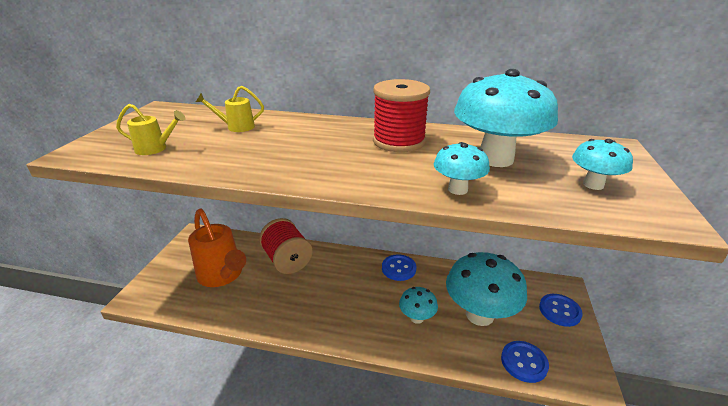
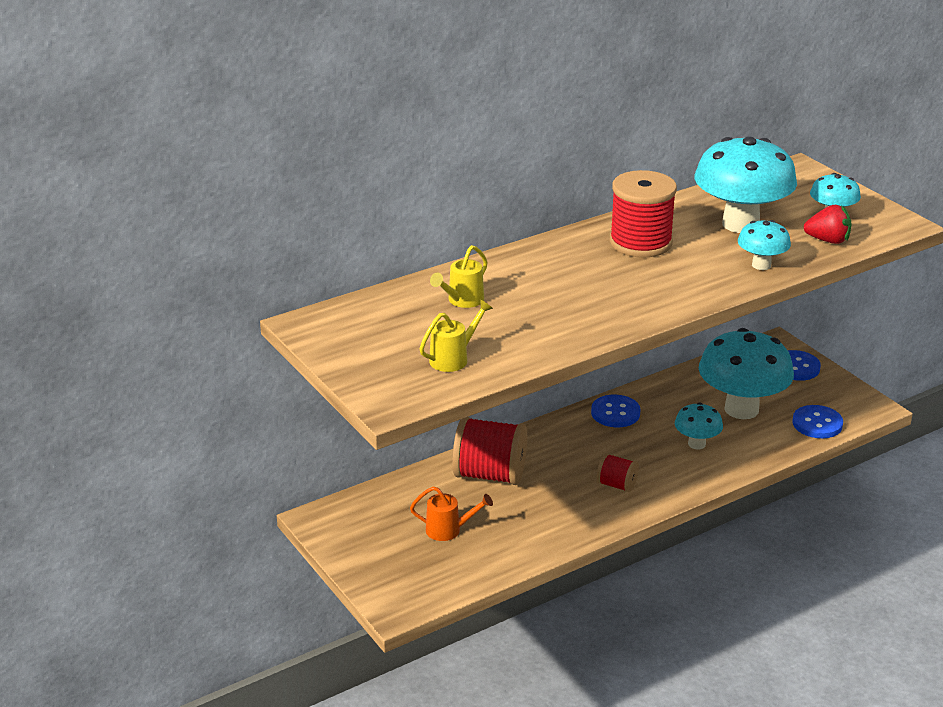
camera: 45 degrees left, 0 degrees up
orange watering can [188,208,246,287] -> orange watering can [410,486,493,541], size x0.49
none -> red spool [597,453,639,492]
none -> red strawberry [804,205,852,244]

